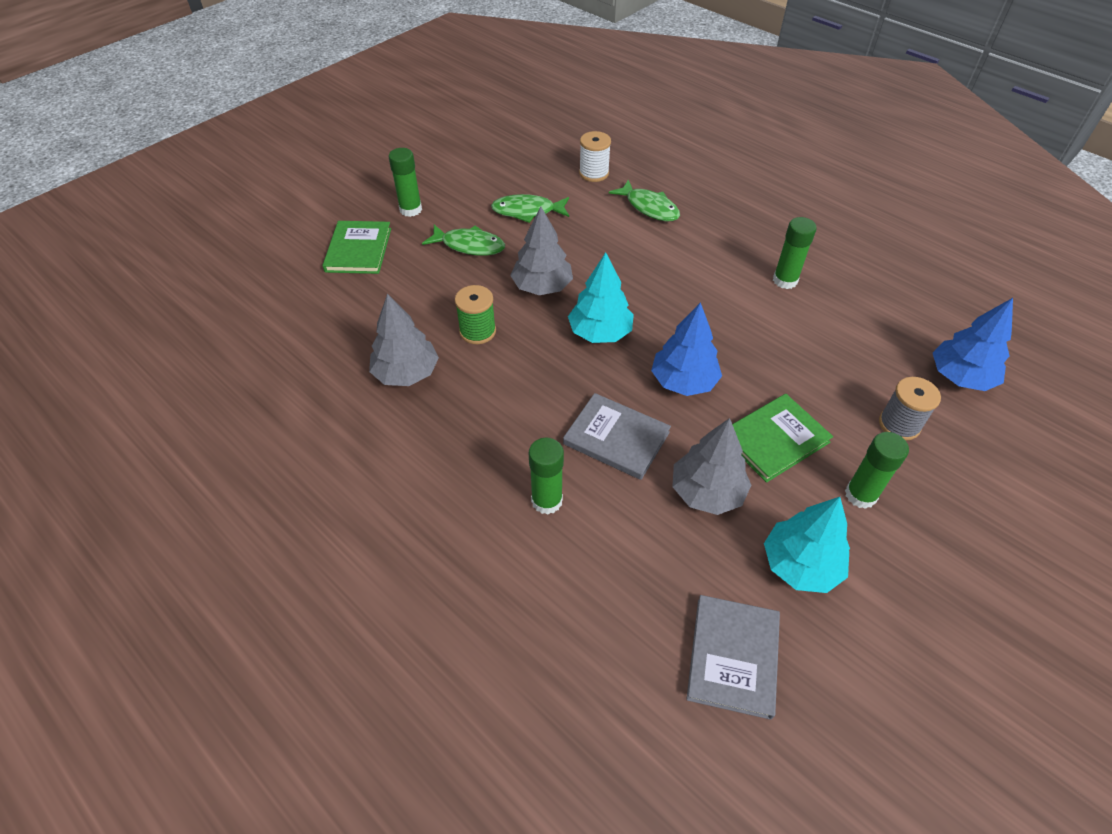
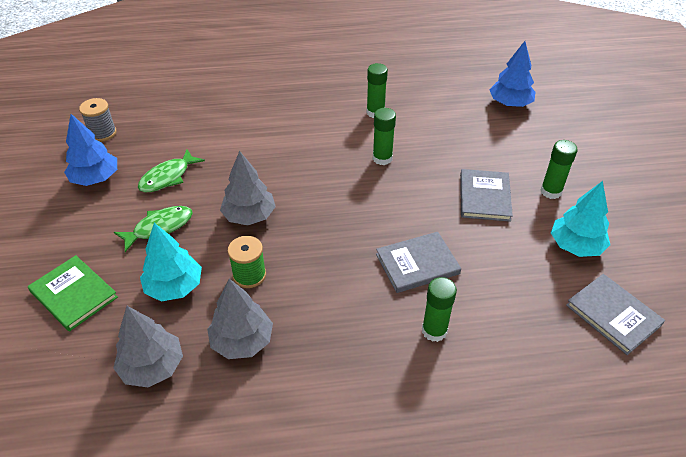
camera: 50 degrees left, 5 degrees down
green glue stick [388,148,422,217] -> green glue stick moved to [373,108,396,165]
turquoise tree [568,252,634,343] -> turquoise tree moved to [140,223,202,301]
white spool [579,131,611,182] -> none
green fish [609,180,680,221] -> none
blue tree [651,302,722,396] -> blue tree moved to [64,114,117,186]
grey tree [672,418,751,515] -> grey tree moved to [113,306,183,387]
green book [732,394,833,483] -> grey book [460,169,513,222]
grey spool [879,377,941,441] -> grey spool moved to [79,98,117,142]

